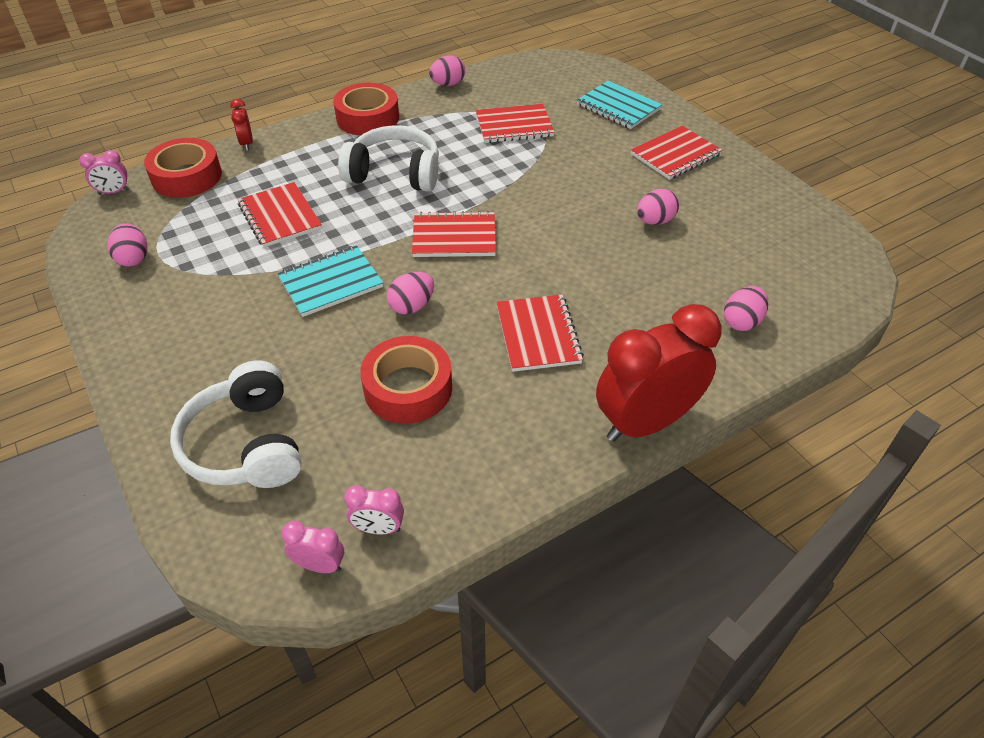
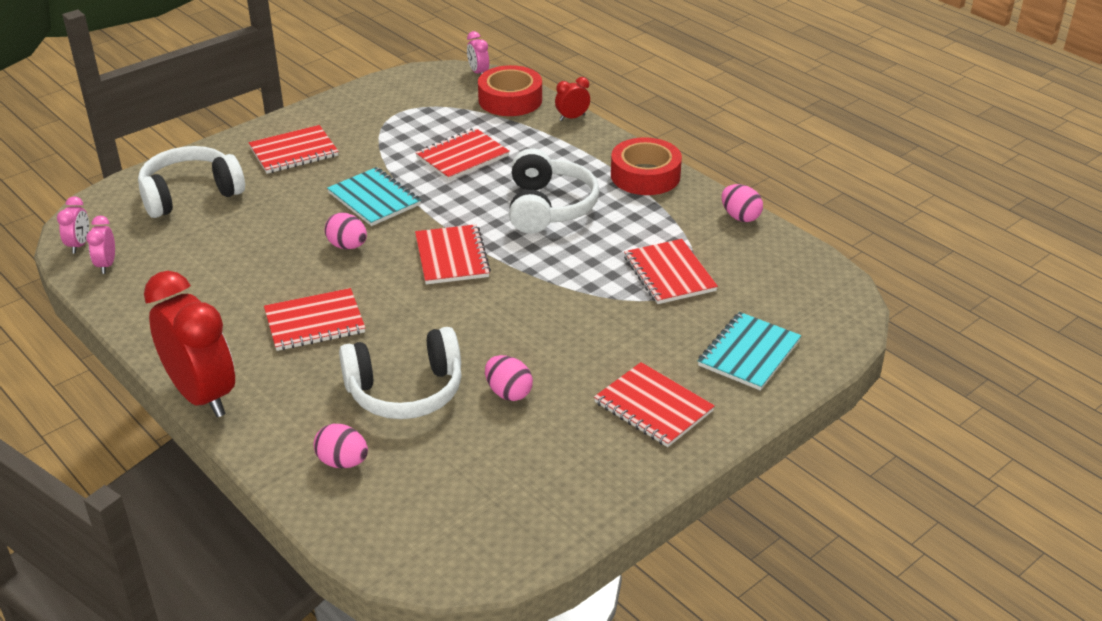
camera: 80 degrees right, 10 degrees down
pink egg [107,223,148,266] -> none
red tape [360,336,452,423] -> none
none -> red notebook [249,125,339,174]
none -> white headphones [339,327,462,419]

